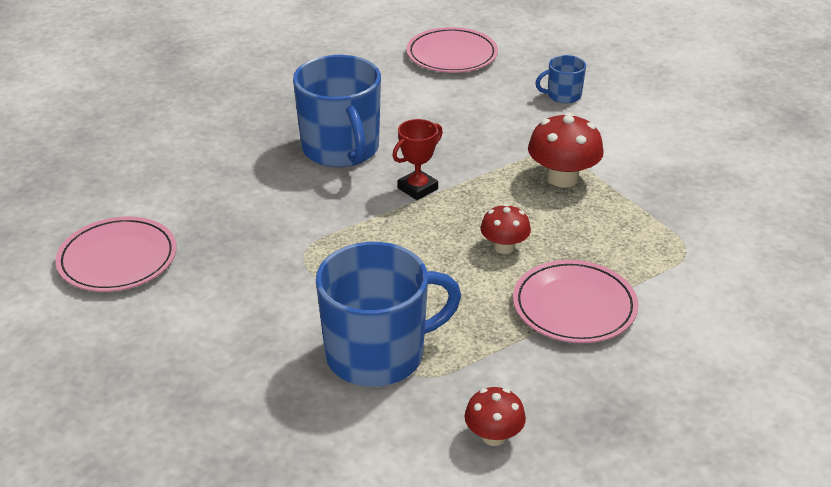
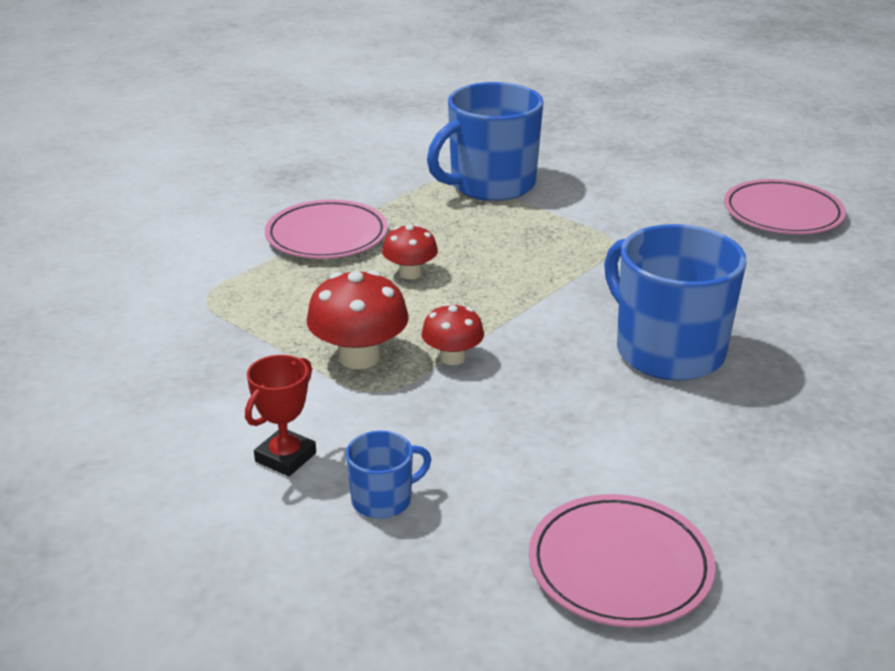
camera: 165 degrees right, 5 degrees down
red trophy [392,119,443,200] -> red trophy moved to [245,355,316,476]
red mushroom [464,387,526,446] -> red mushroom moved to [421,303,484,365]

